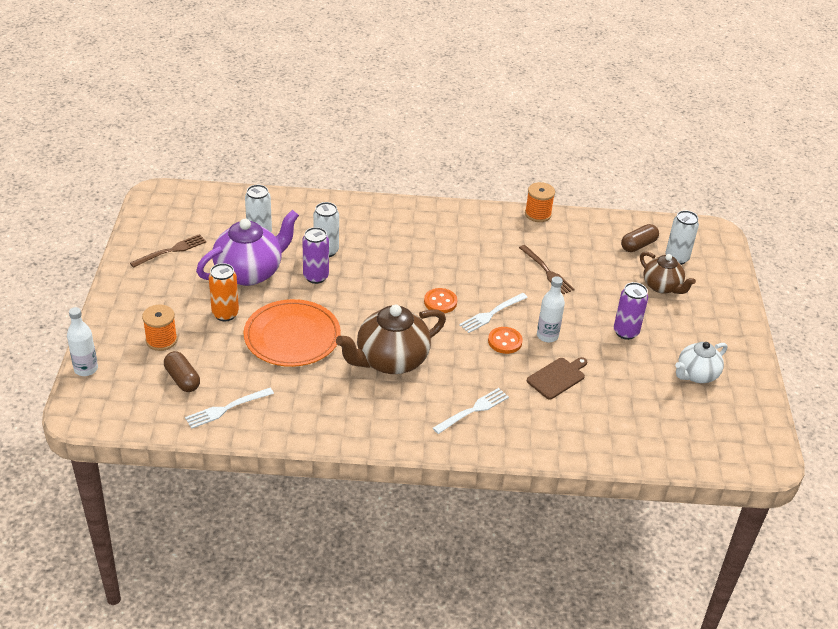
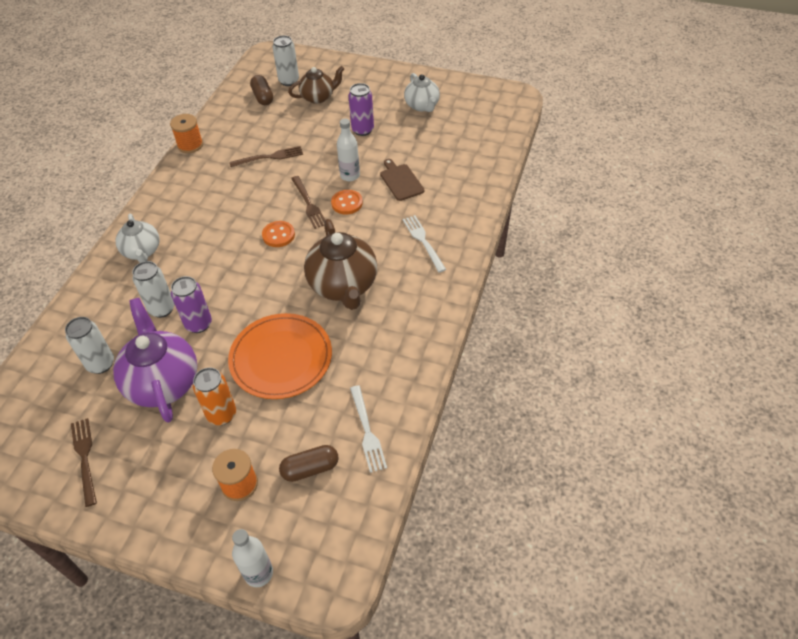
camera: 70 degrees left, 10 degrees up
white fork [459,293,528,333] -> brown fork [291,176,325,229]
none -> white teapot [116,214,160,263]

